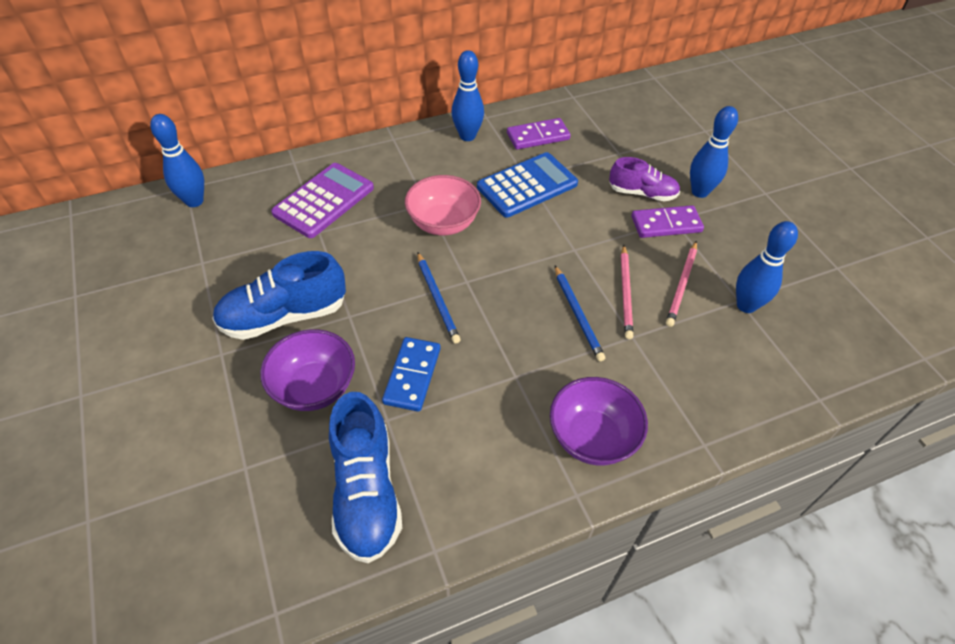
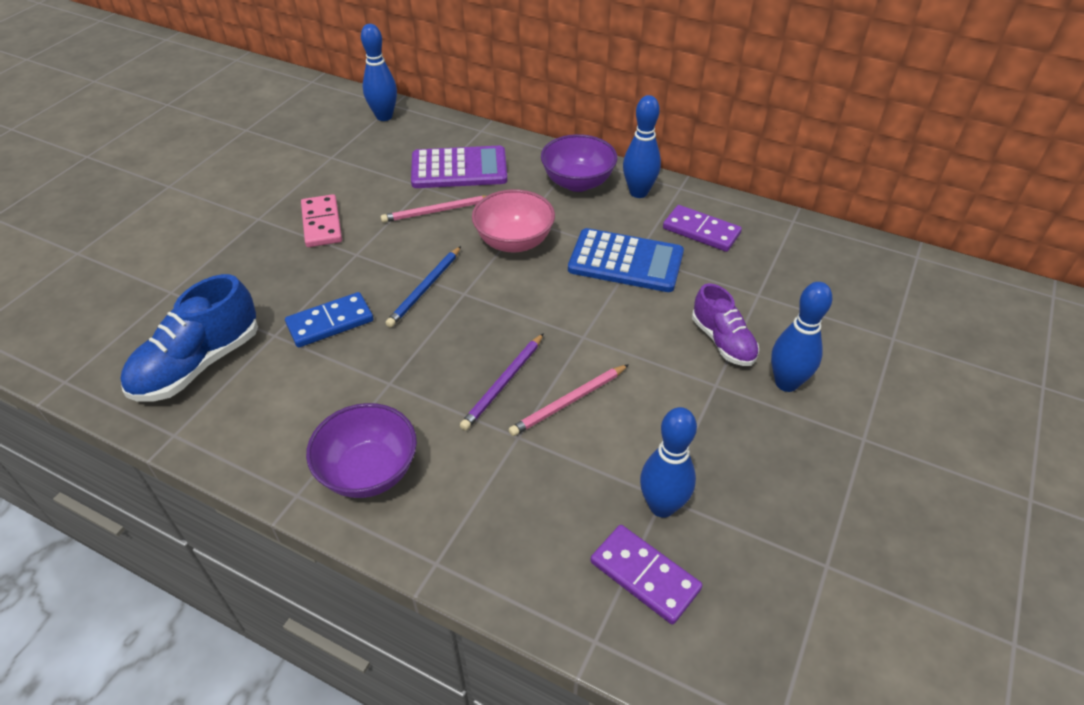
camera: 50 degrees right, 5 degrees down
blue shoe [212,251,346,340] -> pink domino [301,194,342,247]
purple bowl [260,329,355,411] -> purple bowl moved to [541,134,617,192]
blue pencil [555,266,605,361] -> purple pencil [460,333,544,430]
purple domino [631,205,704,238] -> purple domino moved to [590,525,703,624]
pink pencil [666,241,697,327] -> pink pencil moved to [381,196,486,223]

